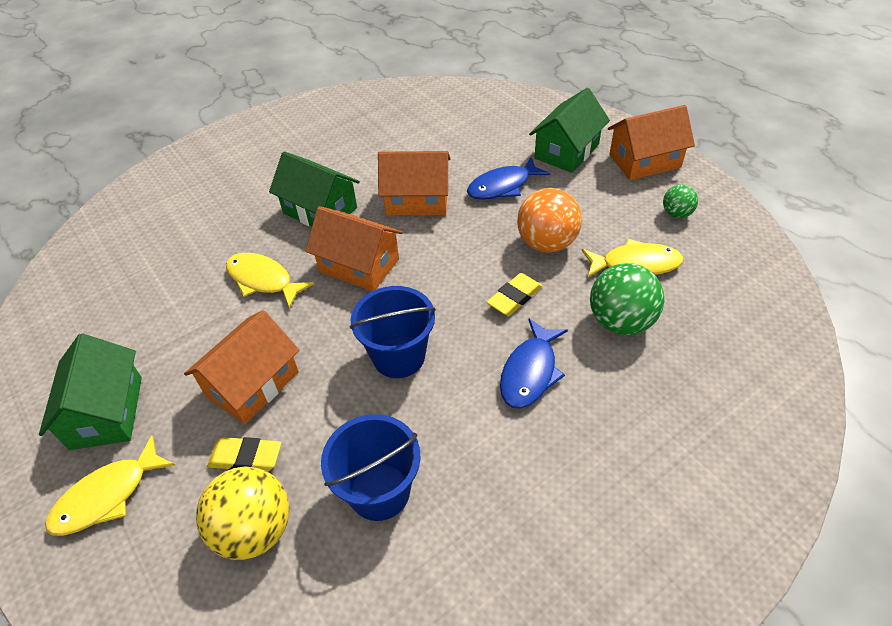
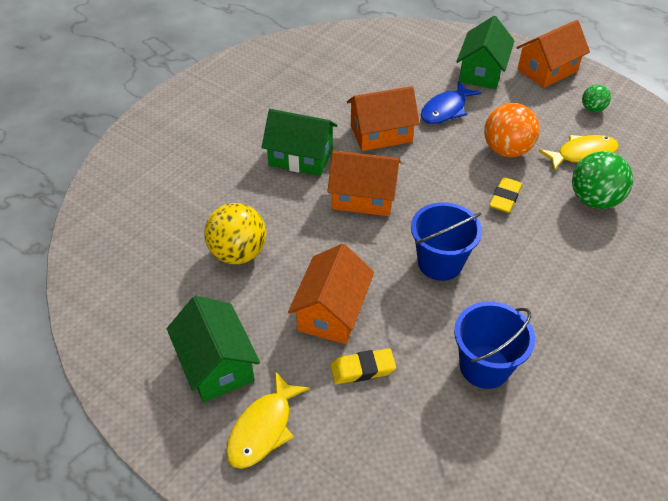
camera: 20 degrees left, 0 degrees up
yellow ball [196,467,289,560] -> yellow ball moved to [204,203,266,264]
yellow fish [226,253,314,309] -> none
blue fish [500,319,568,409] -> none

